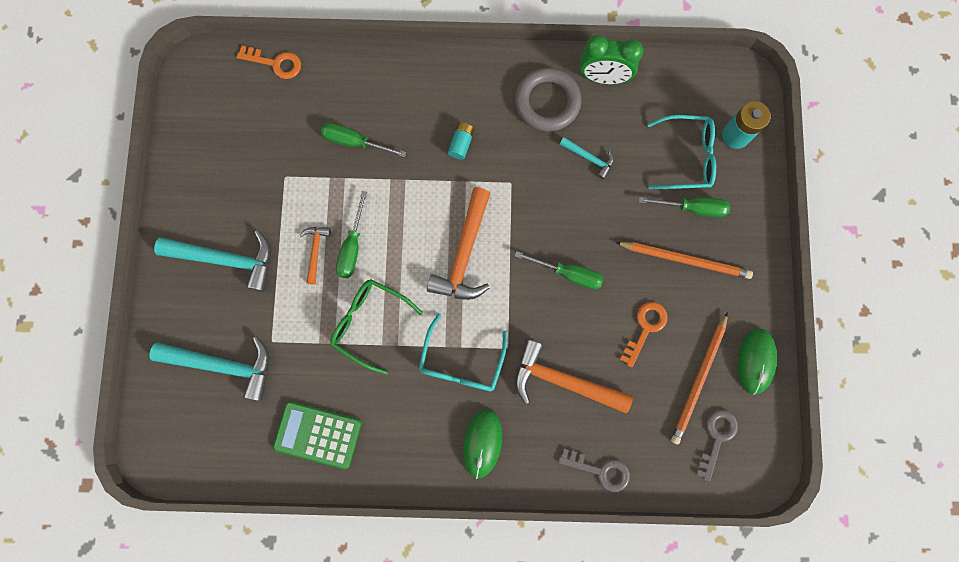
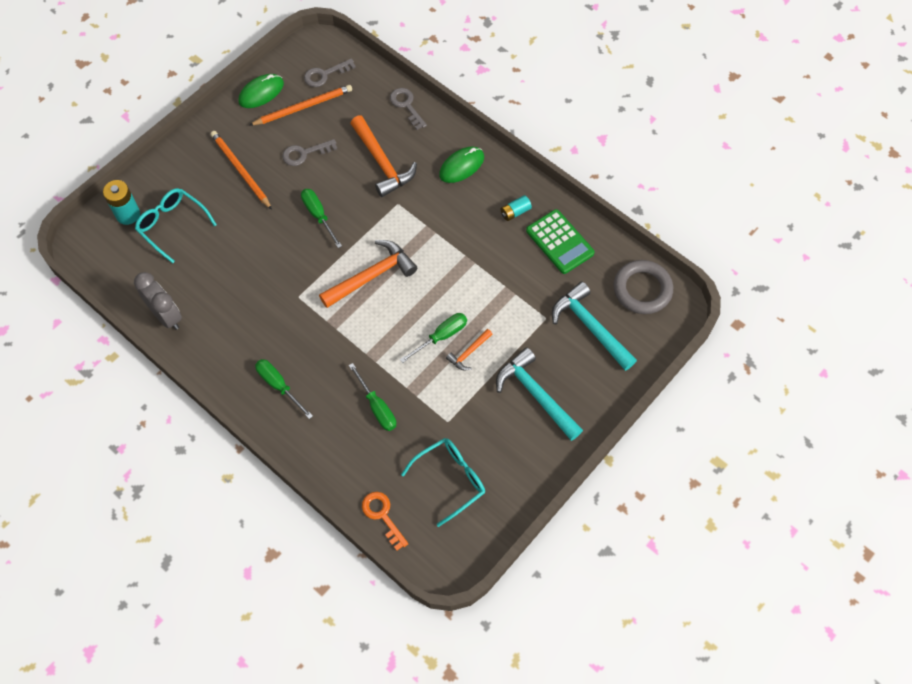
camera: 140 degrees left, 15 degrees down
green glasses [330,279,423,375] -> none
turquoise glasses [418,313,507,392] -> turquoise glasses moved to [401,438,485,527]
turquoise battery [448,122,475,160] -> turquoise battery moved to [500,195,532,221]
grey ring [515,68,581,131] -> grey ring moved to [613,260,673,314]
turquoise hammer [559,137,614,180] -> none
green clock [580,35,643,84] -> grey clock [134,272,182,330]
orange key [620,302,668,367] -> grey key [282,139,337,166]
green screwdriver [639,197,730,217] -> green screwdriver moved to [255,359,313,419]

